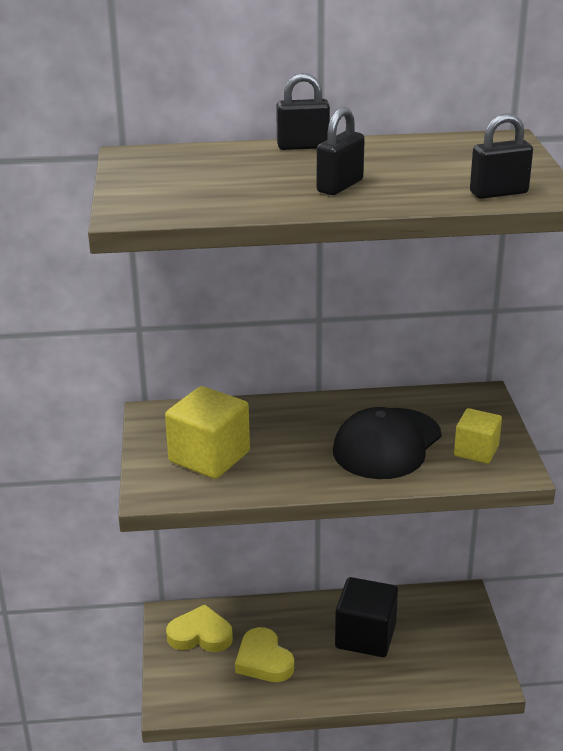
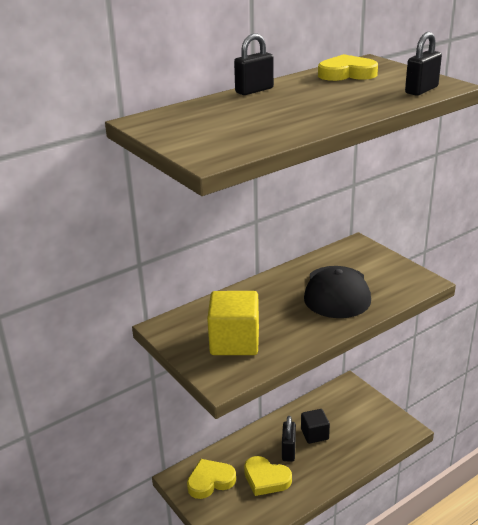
camera: 30 degrees left, 0 degrees up
black padlock [317,107,365,195] -> black padlock moved to [282,416,296,462]
black cube [335,577,398,657] -> black cube [301,409,330,444], size x0.61
yellow cube [454,408,502,464] -> none
none -> yellow heart [318,54,378,81]

